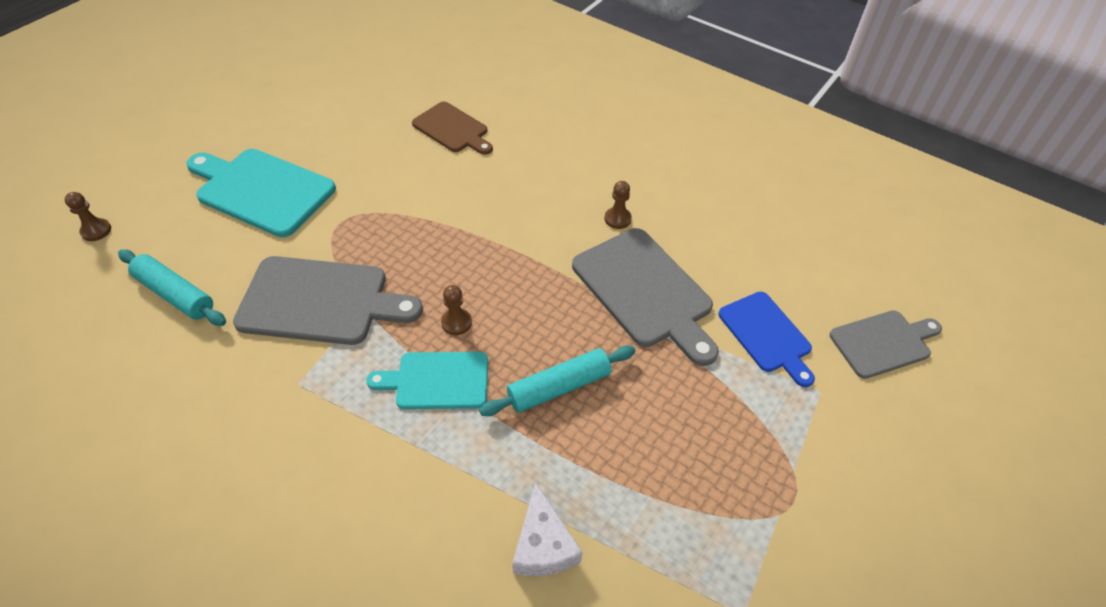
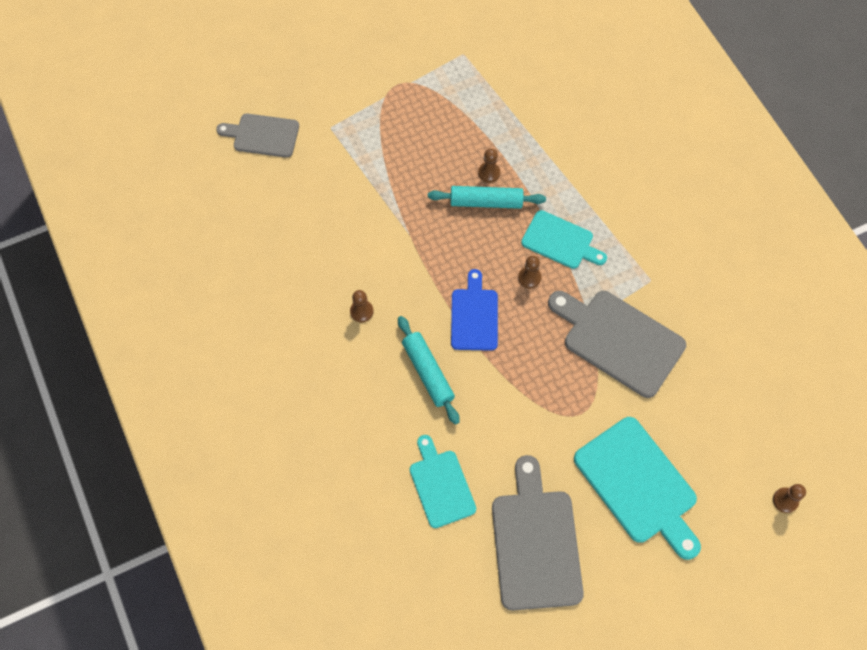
camera: 150 degrees left, 15 degrees up
turquoise rolling pin [118,249,226,326] -> turquoise rolling pin moved to [398,316,460,425]
brown cutting board [412,101,493,155] -> turquoise cutting board [410,435,476,528]
white cheese [512,482,582,576] -> none
grey cutting board [572,228,719,366] -> grey cutting board moved to [492,455,584,611]
blue cutting board [718,292,815,387] -> blue cutting board moved to [451,269,498,351]
none -> brown pawn [478,148,500,183]

